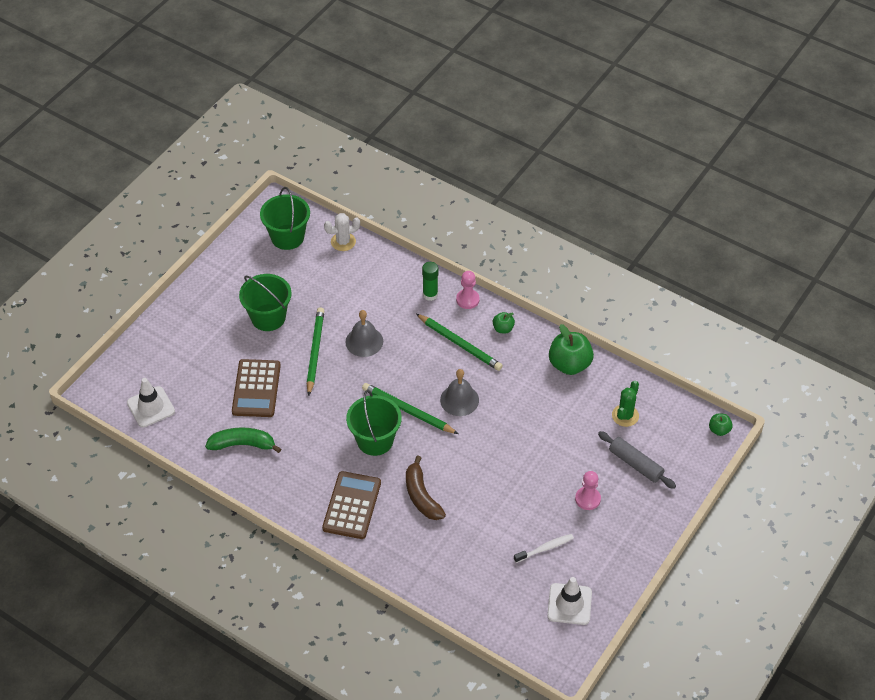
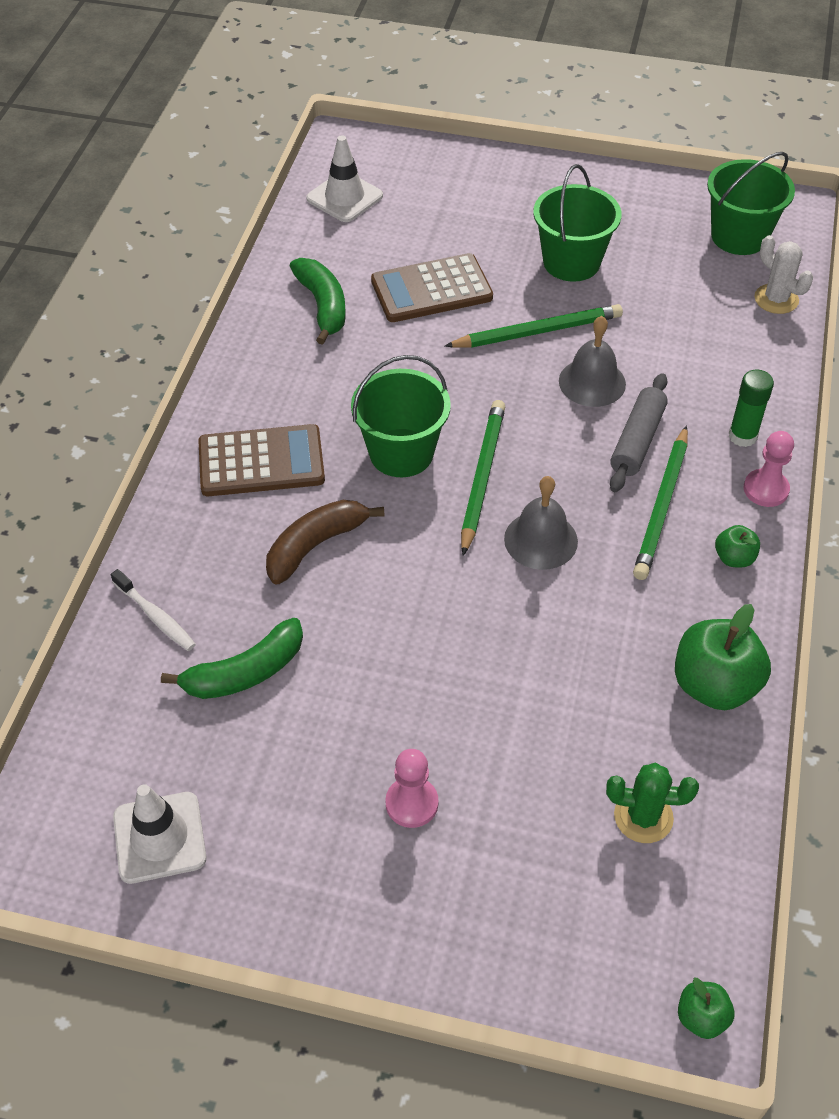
camera: 70 degrees right, 0 degrees up
white toothbrush [514,534,574,563] -> white toothbrush moved to [111,569,196,651]
grey rolling pin [598,431,676,489] -> grey rolling pin moved to [610,373,668,492]
none -> green banana [161,618,303,699]

